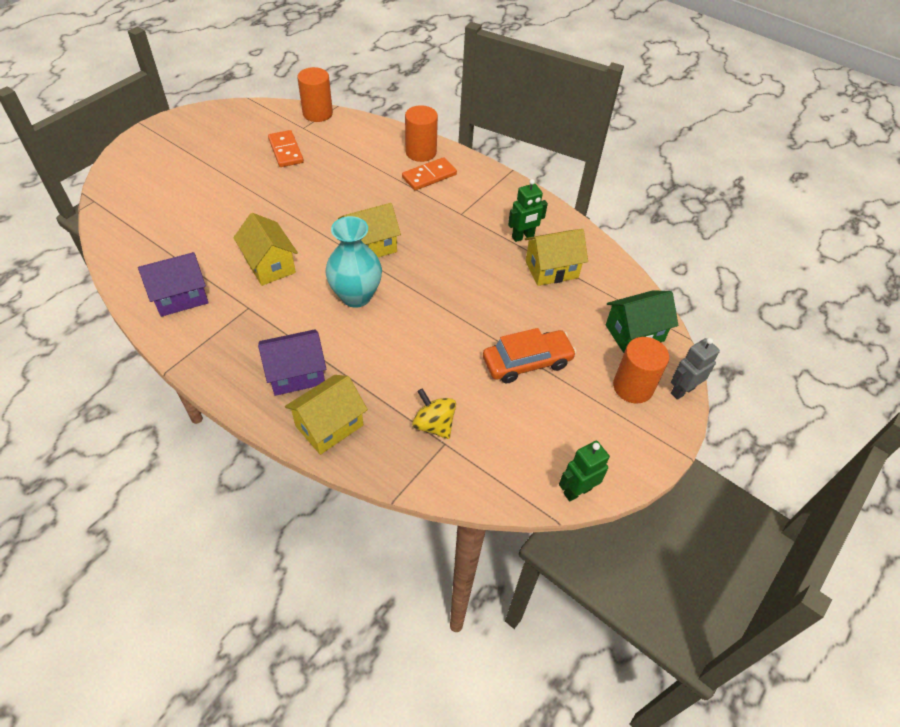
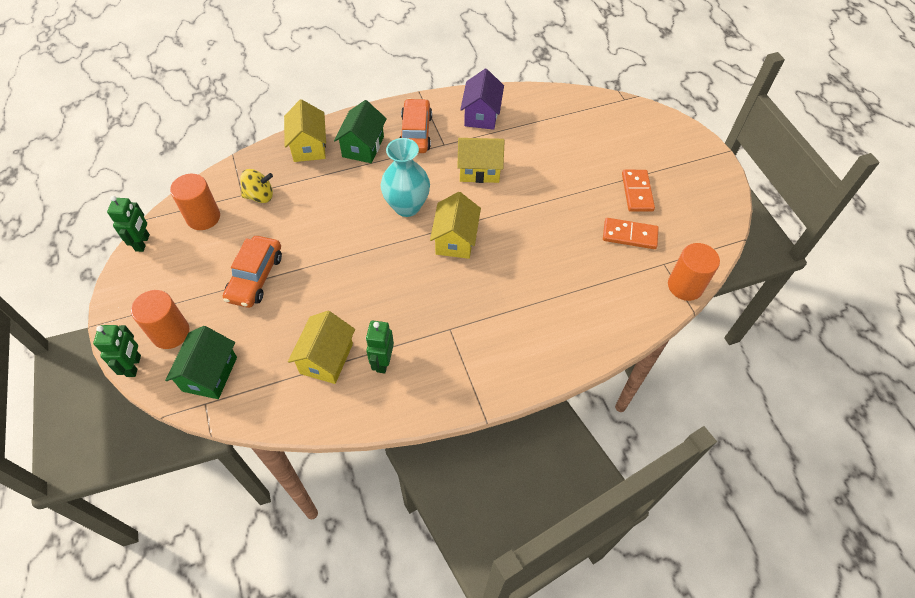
camera: 125 degrees right, 5 degrees up
purple house [258,329,326,396] -> green house [334,100,387,163]
orange domino [402,157,457,190] -> orange domino moved to [622,170,655,212]
orange cylinder [405,105,438,162] -> orange cylinder moved to [170,174,220,230]
grey robot [671,338,720,400] -> green robot [93,325,141,377]
none -> orange car [400,98,432,153]

